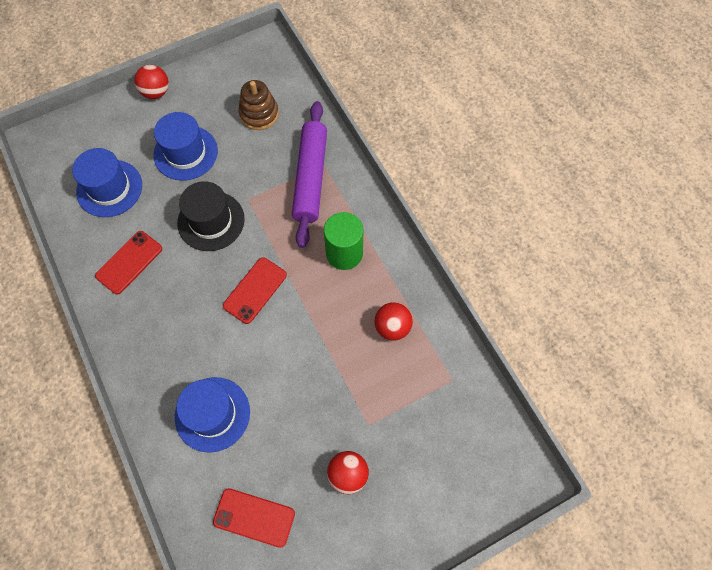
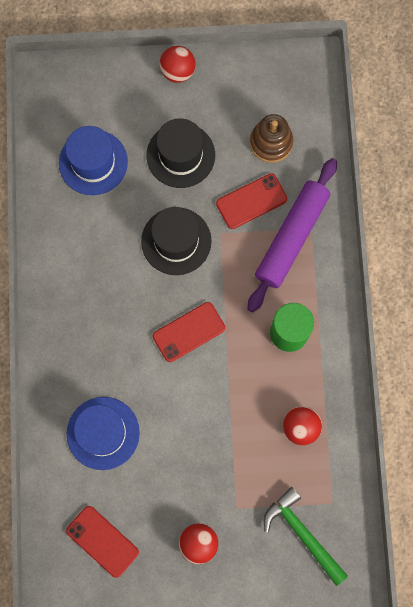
camera: 25 degrees right, 10 degrees up
red phone [95,231,162,294] -> red phone moved to [216,173,287,229]
blue hat [153,112,218,181] -> black hat [146,118,215,188]
none -> green hammer [264,487,348,586]

